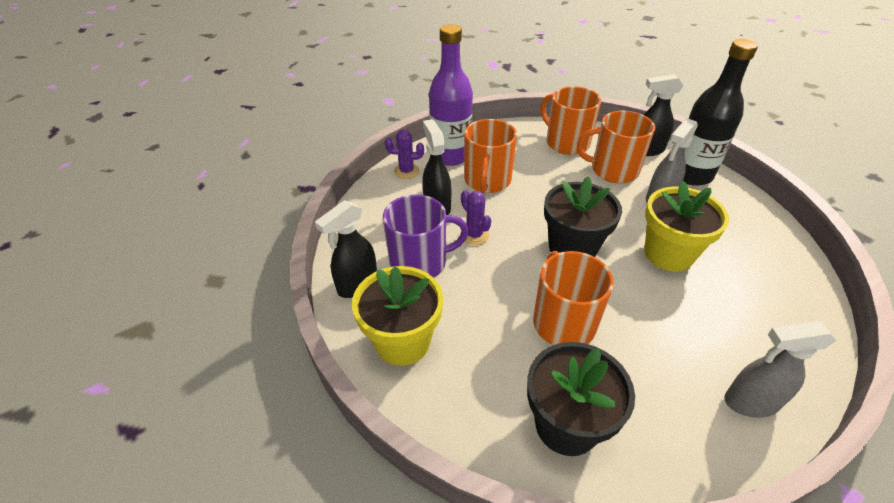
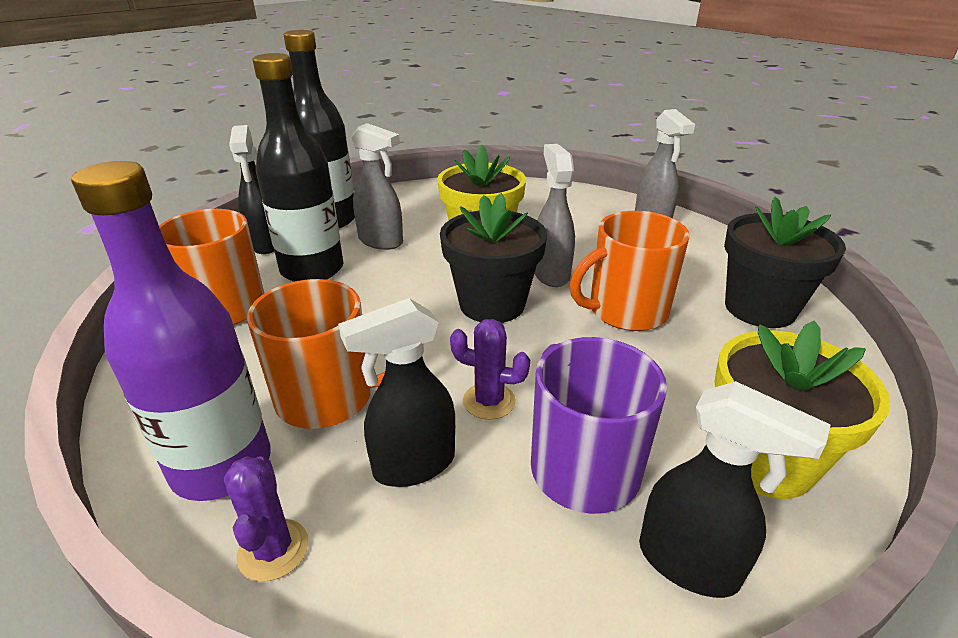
camera: 100 degrees left, 10 degrees down
purple cactus [460,190,491,245] -> purple cactus turned 60 degrees clockwise [450,319,530,420]
orange mug [577,111,655,183] -> black bottle [253,53,344,282]
none -> grey spray bottle [534,144,575,287]

